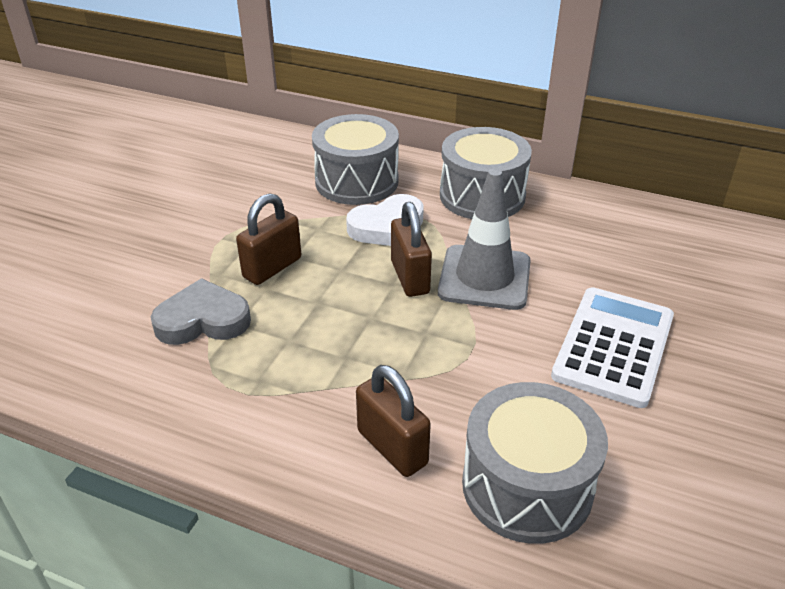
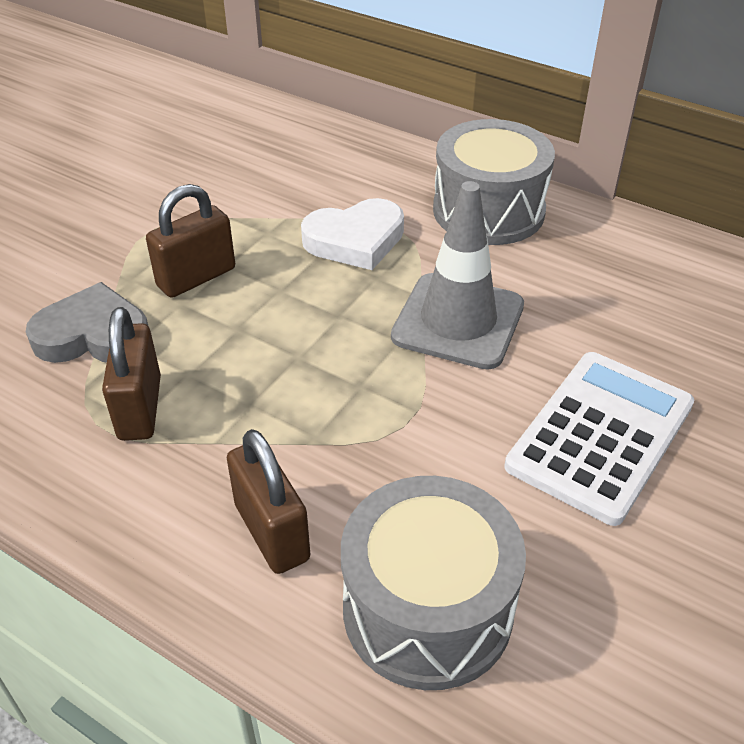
camera: 10 degrees right, 5 degrees up
grey drum [312,114,399,205] -> none
brown padlock [391,202,432,297] -> brown padlock moved to [102,307,161,441]

